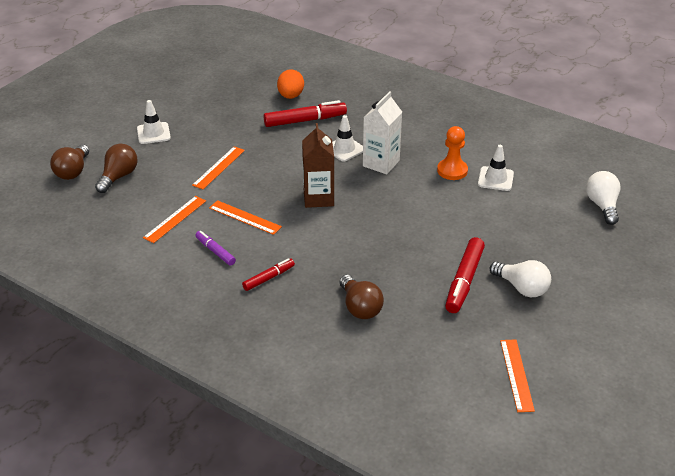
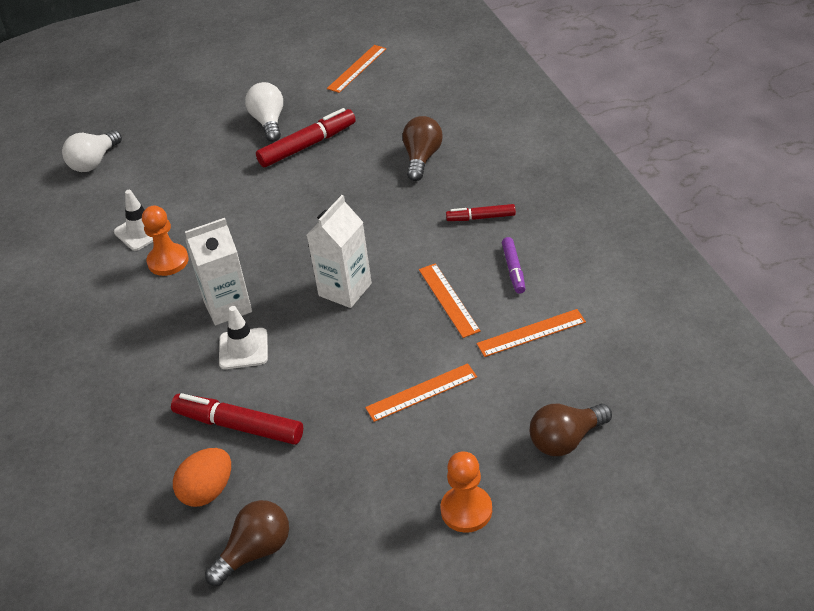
camera: 140 degrees left, 5 degrees up
brown light bulb [50,145,89,180] -> brown light bulb moved to [205,500,289,586]
white traffic cone [137,100,171,144] -> orange pawn [440,451,492,533]
brown carton [302,123,334,208] -> white carton [307,195,372,308]

